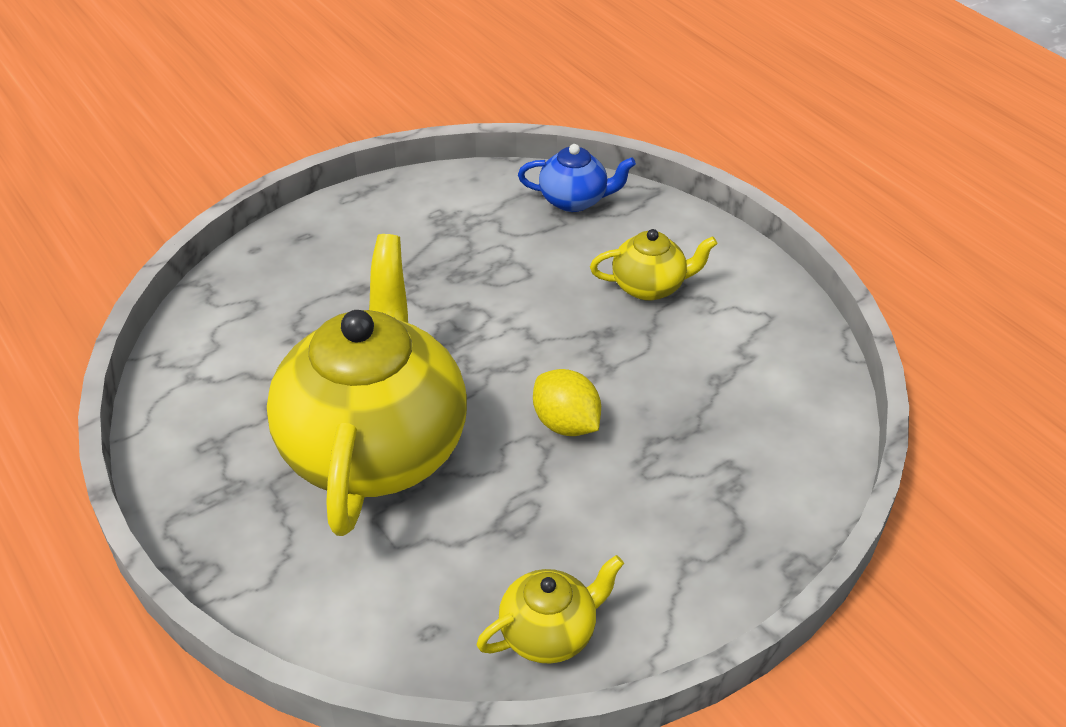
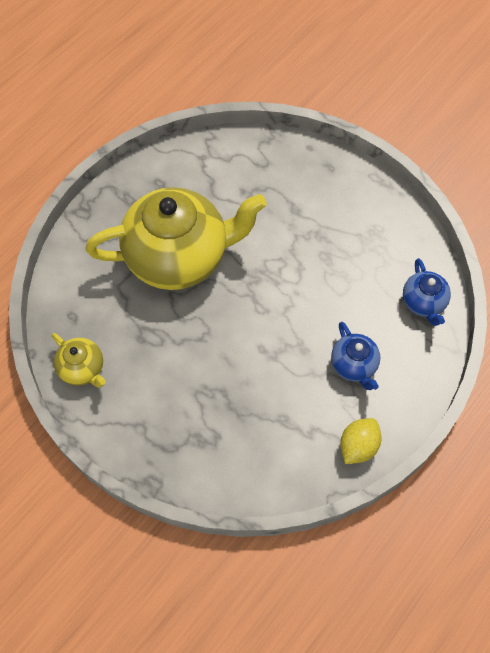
camera: 75 degrees right, 20 degrees up
yellow lemon [533,369,601,436] -> yellow lemon moved to [340,418,382,464]
yellow teapot [590,229,718,301] -> blue teapot [331,322,380,390]

